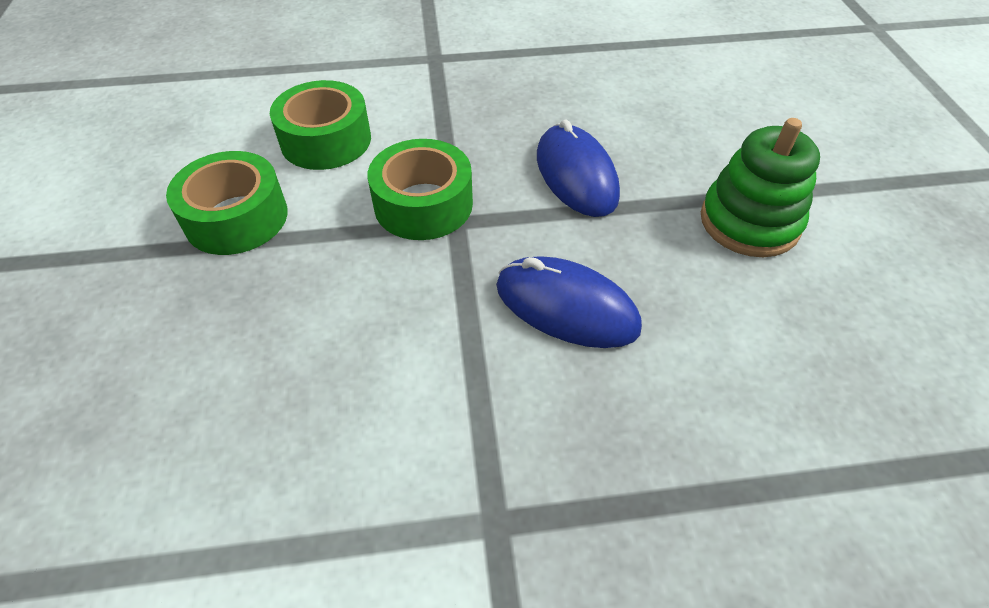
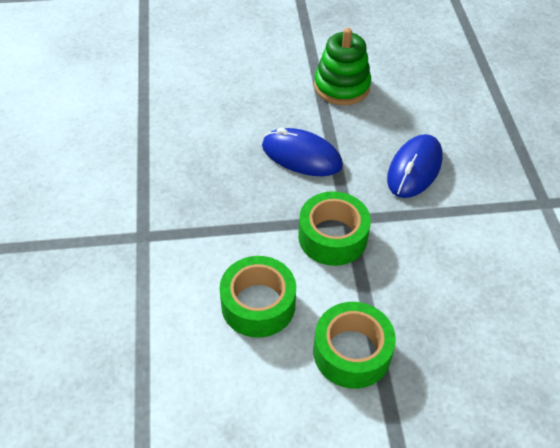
camera: 90 degrees left, 0 degrees up
blue mouse [537,119,620,217] -> blue mouse turned 45 degrees clockwise [262,128,343,176]

